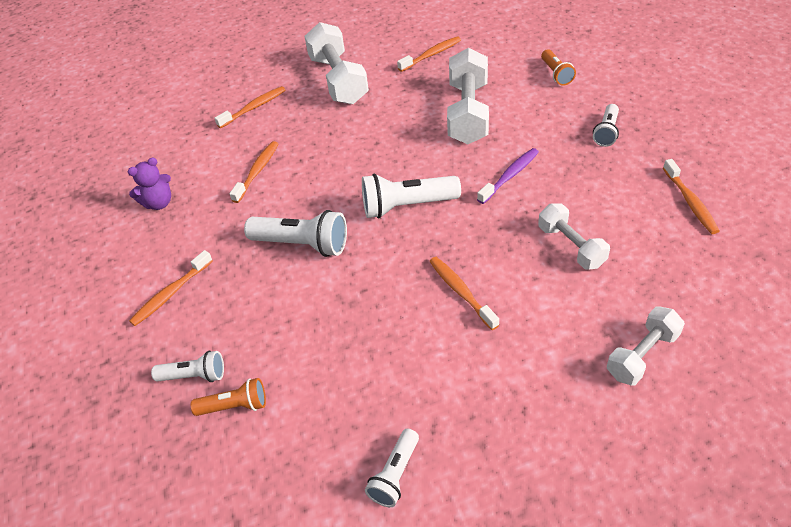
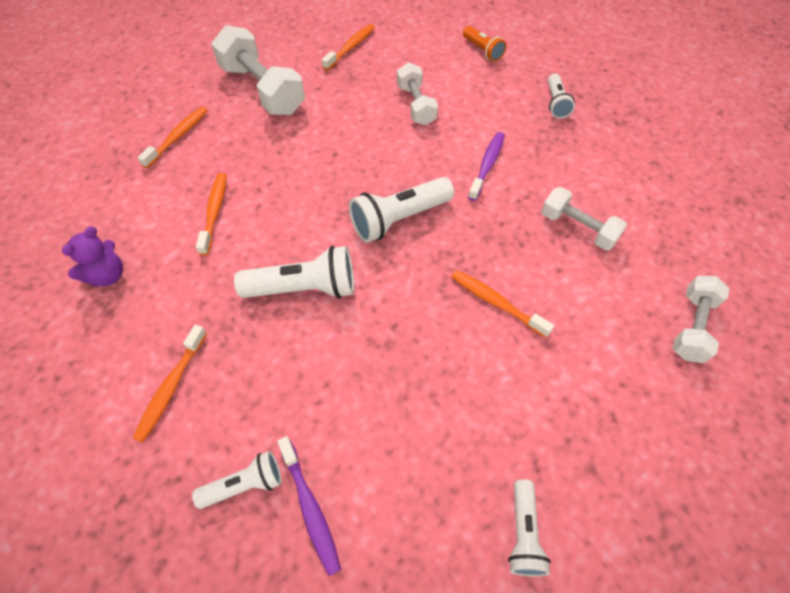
camera: 25 degrees left, 10 degrees up
orange flashlight [191,378,266,416] -> purple toothbrush [277,436,341,576]
white dumbbell [447,48,489,144] -> white dumbbell [397,62,438,125], size x0.61
orange toothbrush [663,159,720,234] -> none

